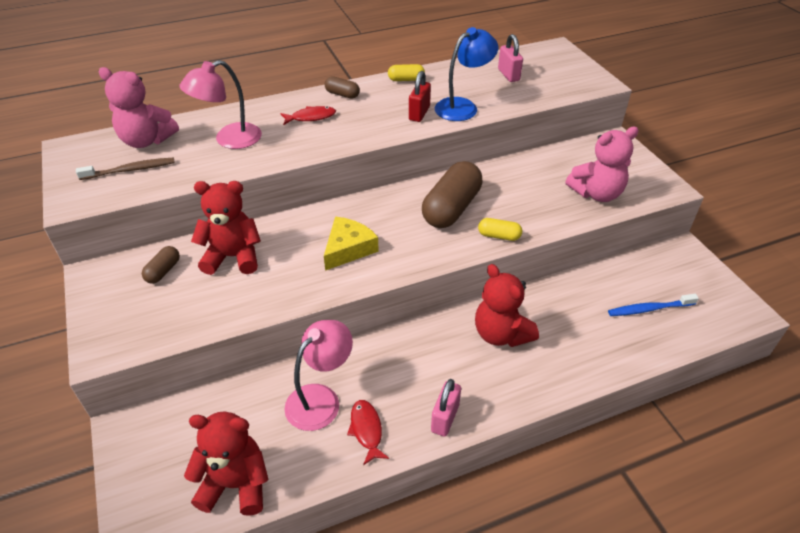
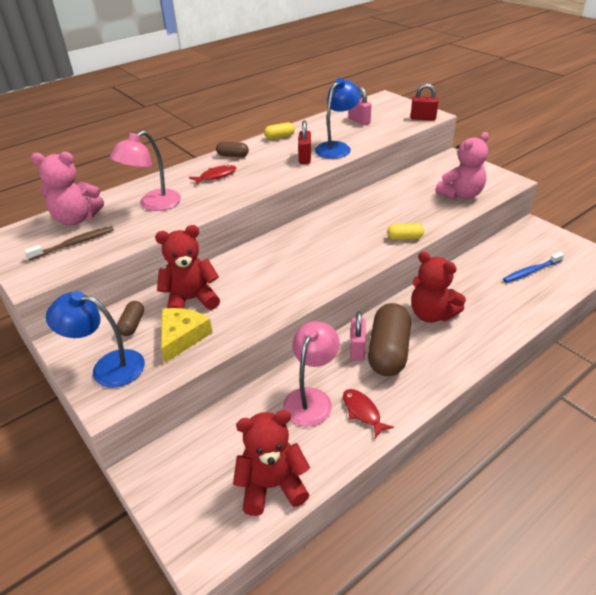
camera: 15 degrees left, 5 degrees down
yellow cheese [324,217,379,271] -> yellow cheese moved to [161,308,213,363]
brown capsule [422,161,483,228] -> brown capsule moved to [368,303,411,376]
pink padlock [431,379,461,437] -> pink padlock moved to [350,311,366,361]
none -> blue lamp [46,291,145,387]
none -> red padlock [411,84,439,120]

